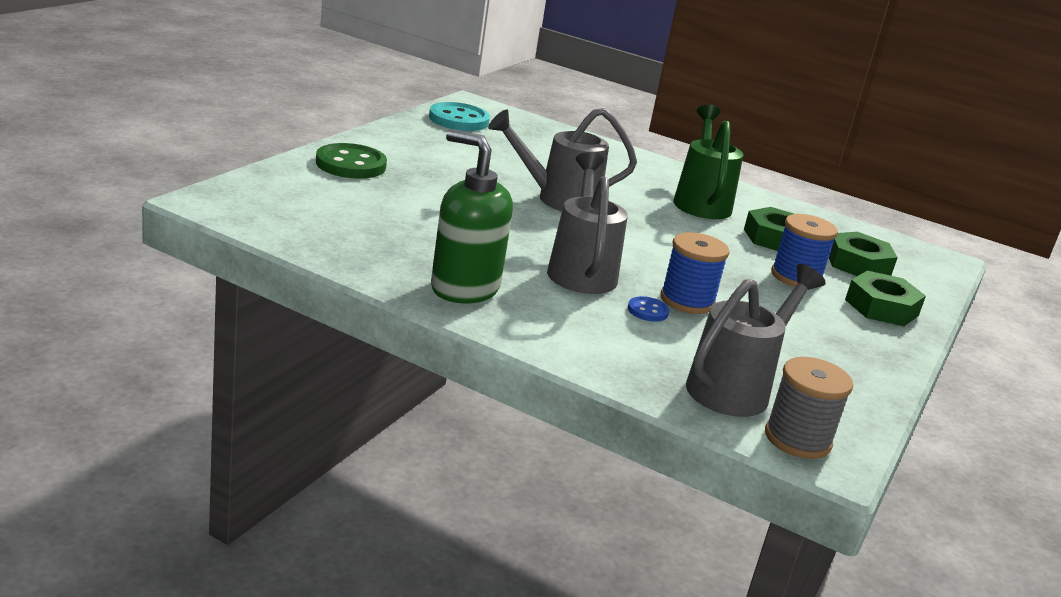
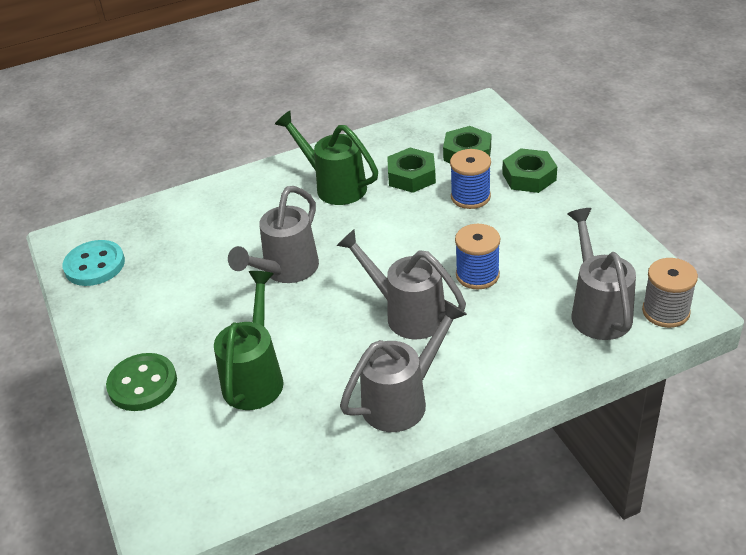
camera: 45 degrees left, 15 degrees up
green soap dispenser [431,129,513,304] -> grey watering can [340,300,467,432]
blue button [628,296,669,322] -> none
none -> green watering can [214,271,284,410]

